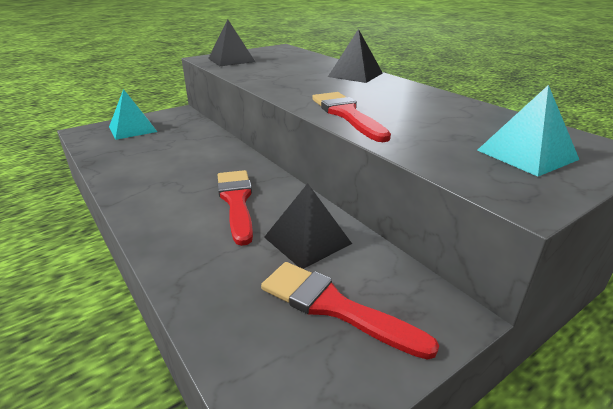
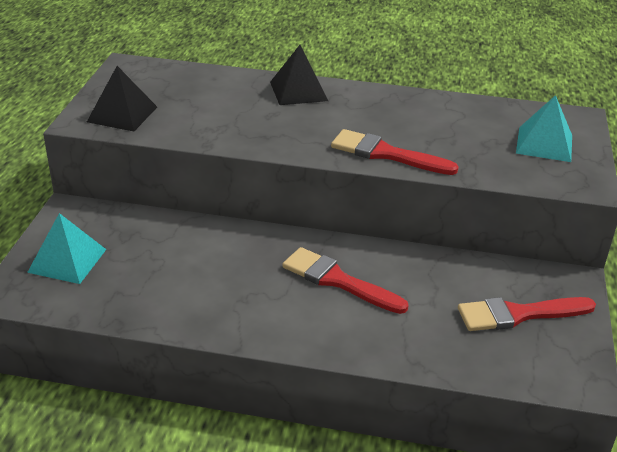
camera: 45 degrees left, 5 degrees up
black pyramid [264,183,352,269] -> none

